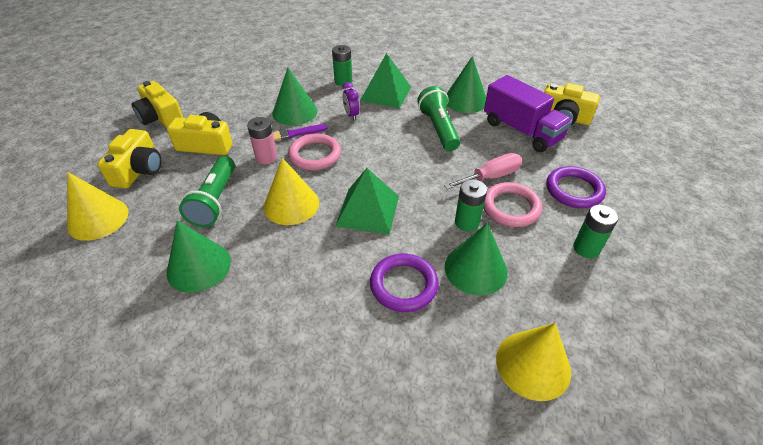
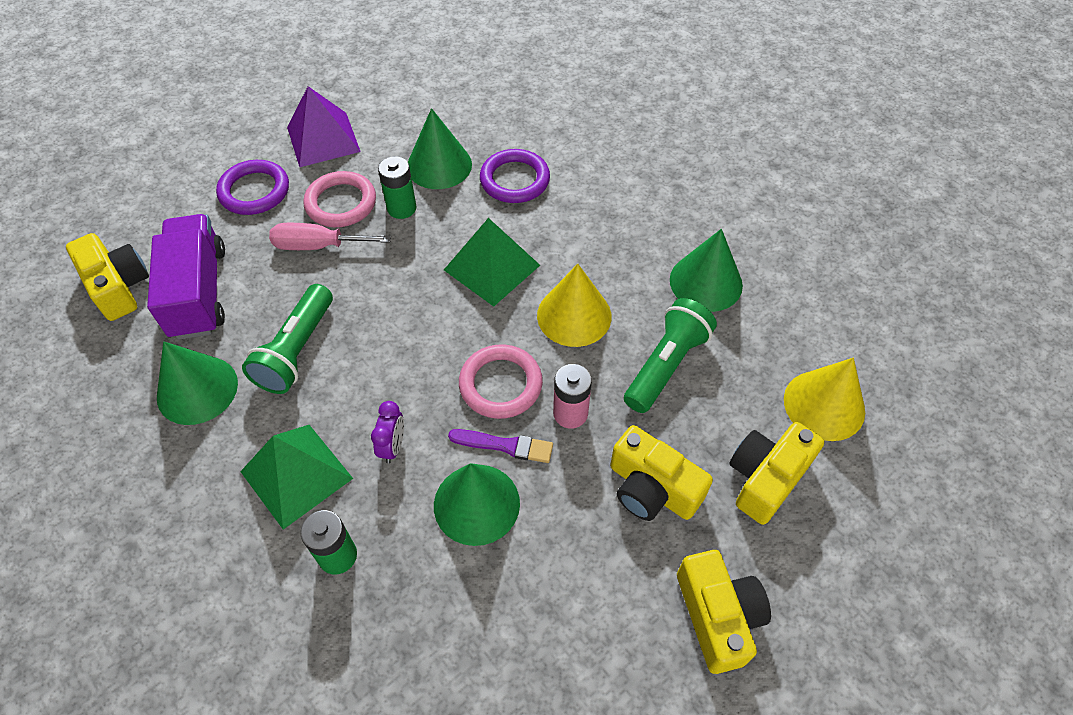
camera: 150 degrees left, 10 degrees up
yellow cone [496,323,571,401] -> none
green battery [573,205,618,258] -> purple pyramid [287,86,361,167]

